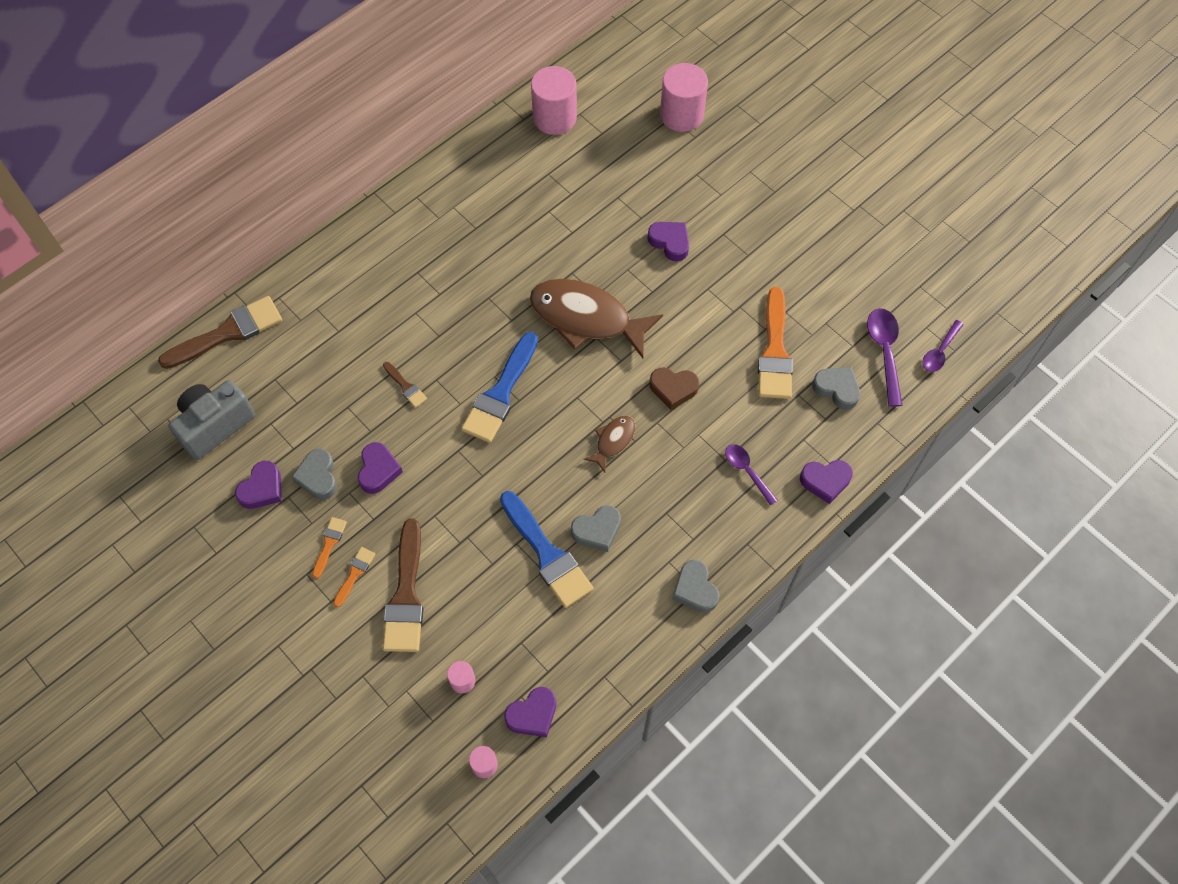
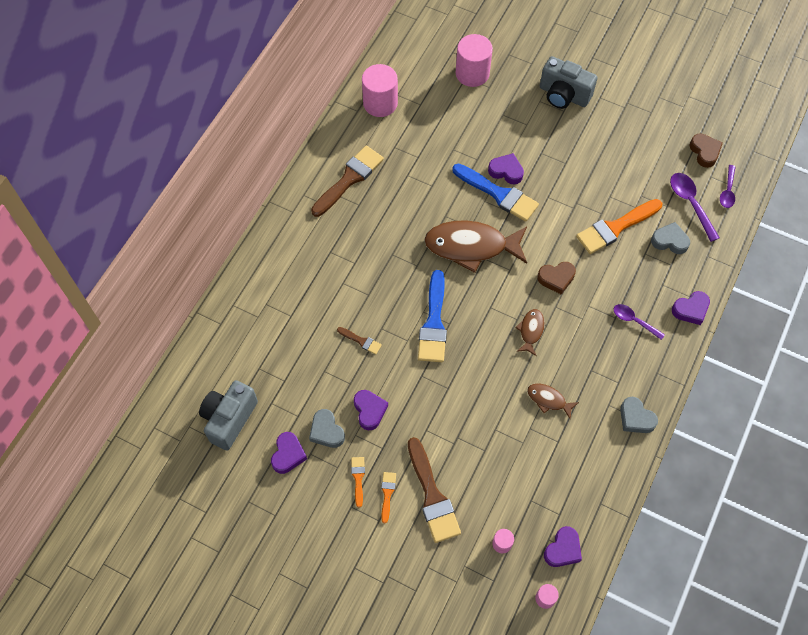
camera: 20 degrees left, 0 degrees up
brown brush [158,296,282,369] -> brown brush moved to [311,146,384,217]
blue brush [500,491,594,608] -> blue brush moved to [452,164,539,222]
grey heart [571,505,621,552] -> brown fish [527,383,579,420]
orange brush [758,287,793,399] -> orange brush turned 75 degrees clockwise [576,199,662,254]
none -> grey camera [540,56,598,109]
none -> brown heart [689,133,723,168]

